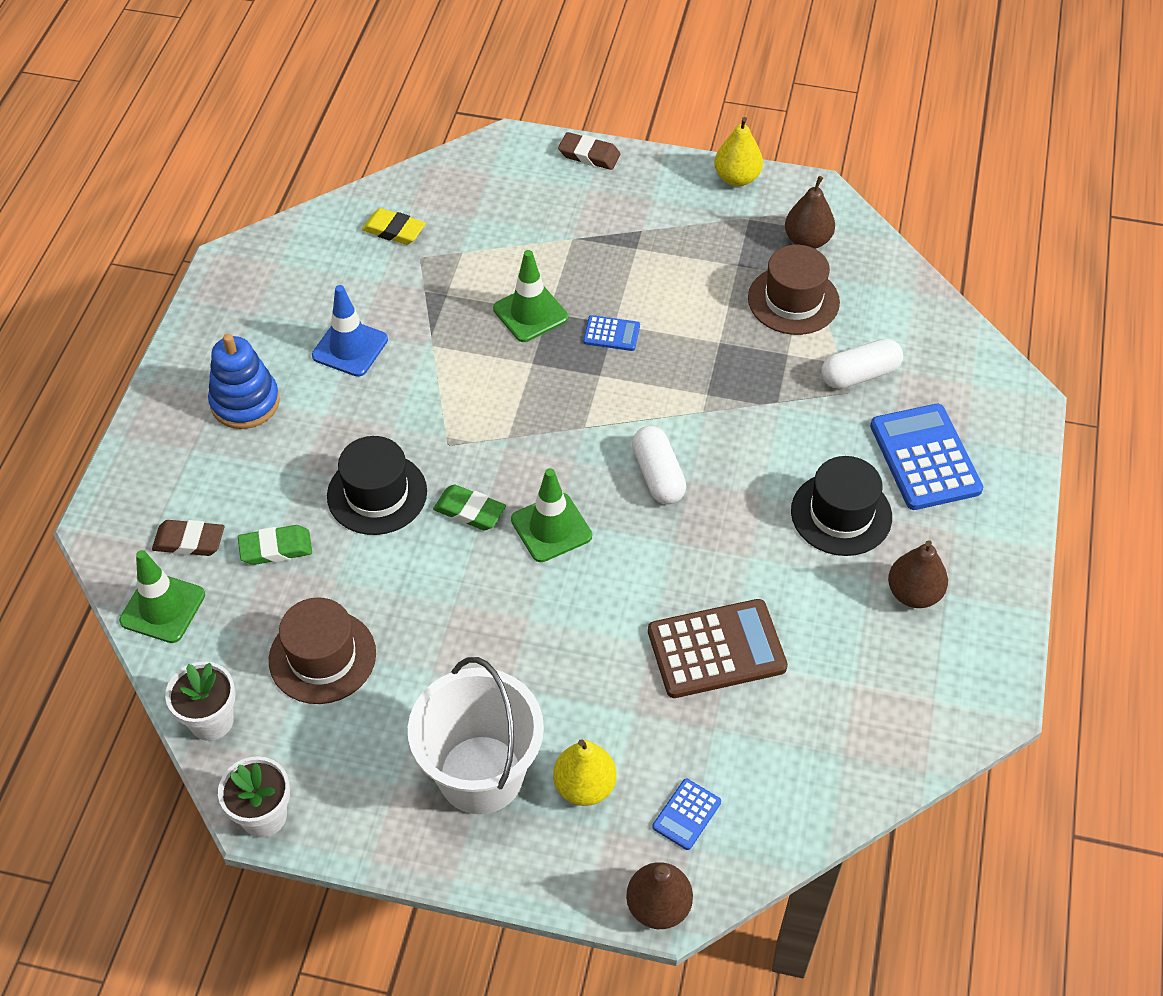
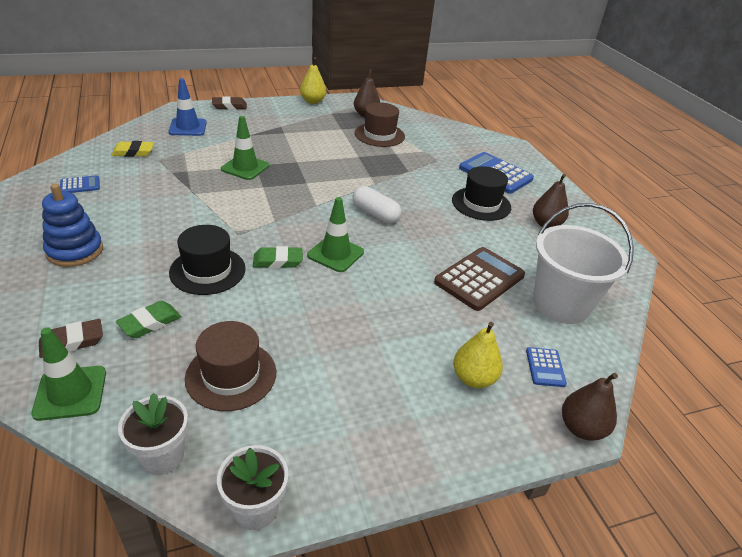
camera: 35 degrees left, 15 degrees down
blue traffic cone [312,285,388,377] -> blue traffic cone moved to [168,78,207,136]
white bucket [408,657,544,814] -> white bucket moved to [533,203,634,324]
blue calculator [583,315,640,351] -> blue calculator moved to [60,175,100,193]
white capsule [822,339,903,389] -> none

